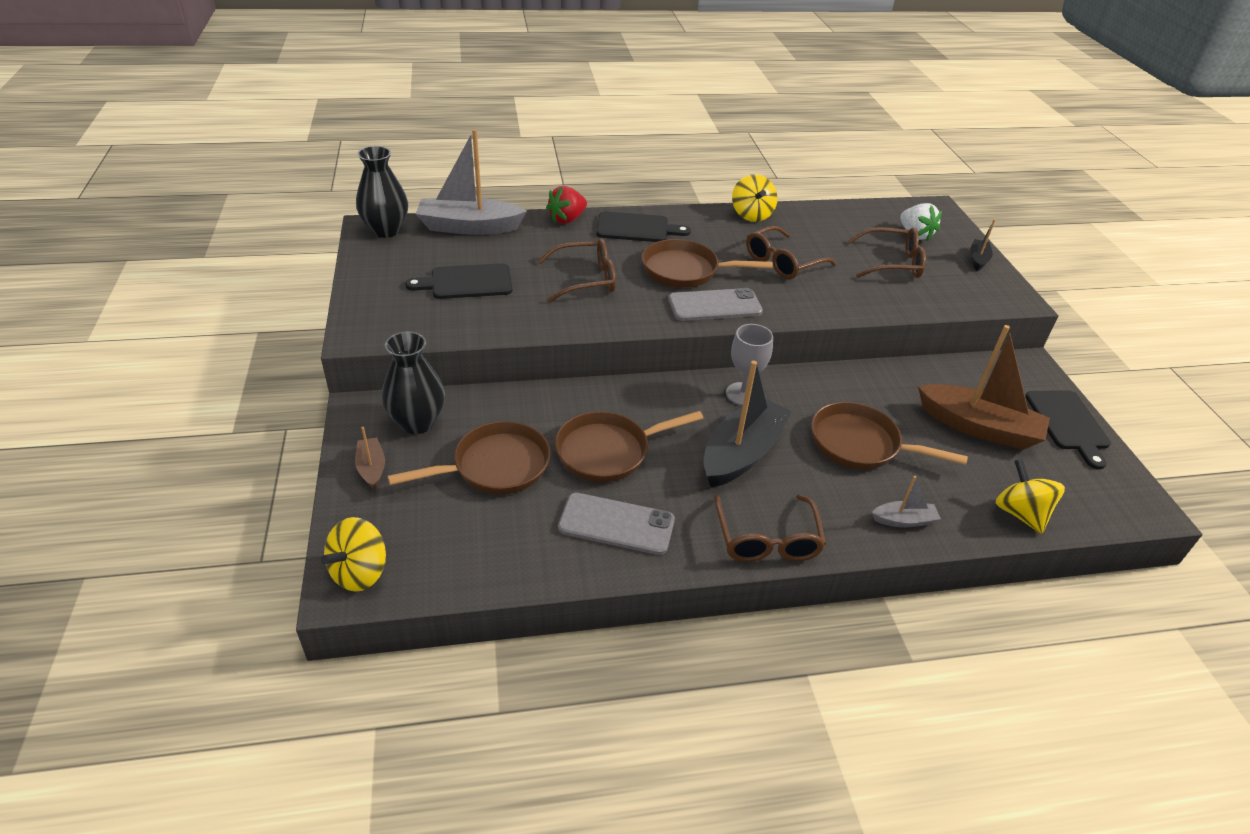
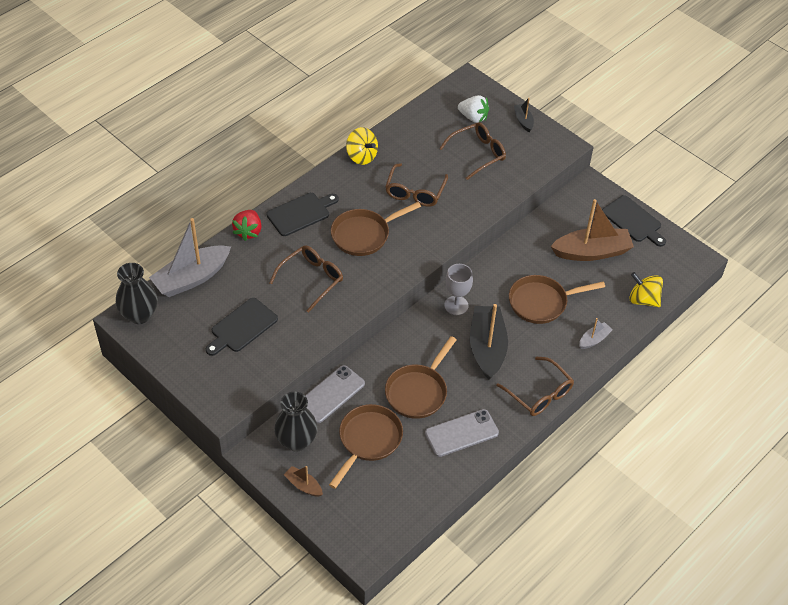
camera: 35 degrees left, 10 degrees up
yellow spinning top [321,517,386,592] -> none
grey phone [668,288,763,321] -> grey phone moved to [305,365,365,423]

